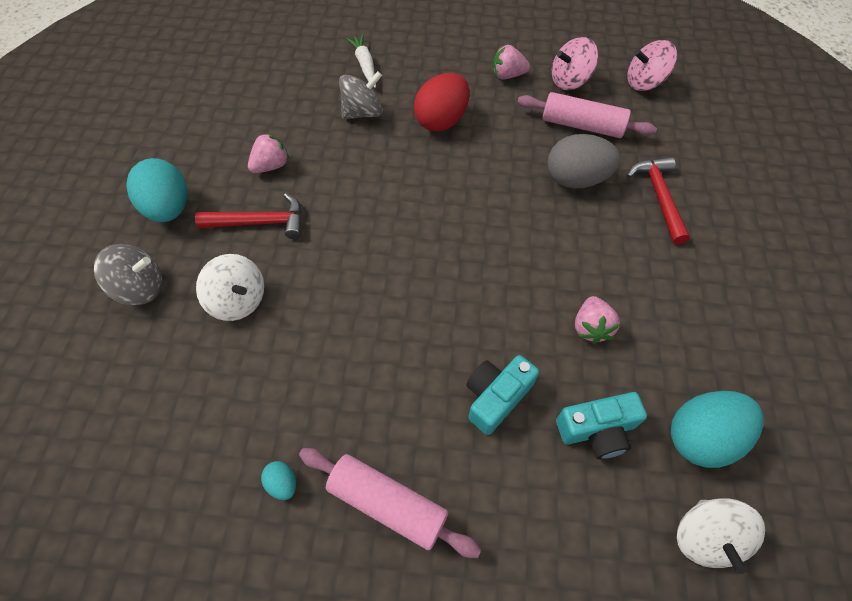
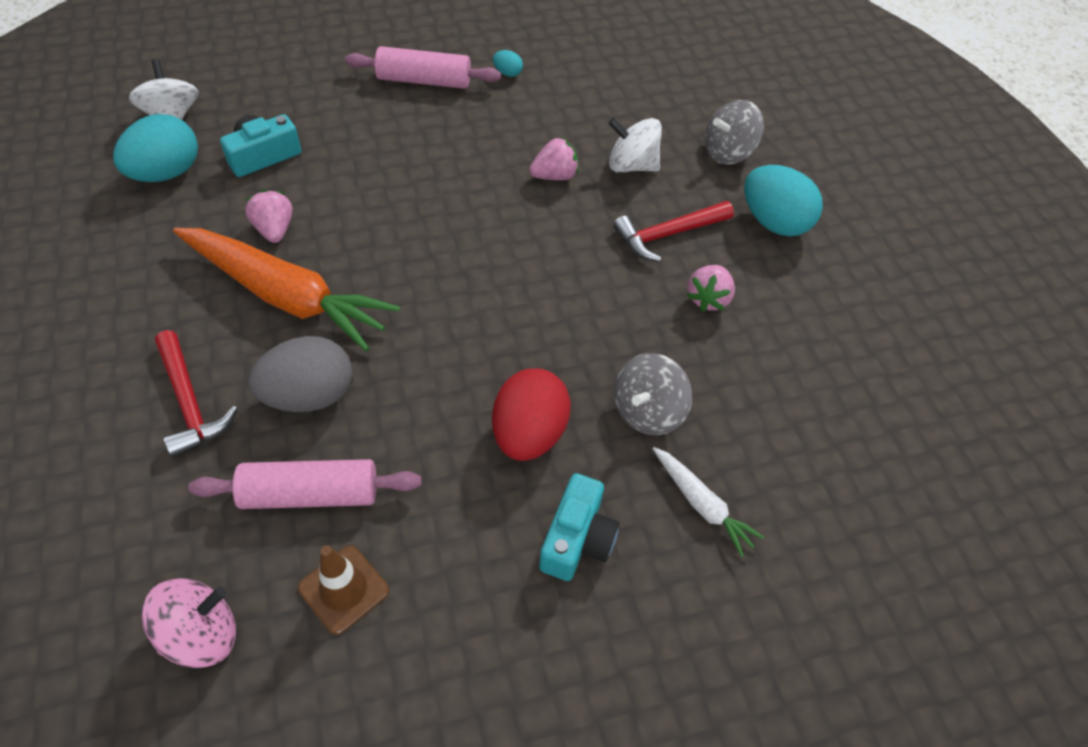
camera: 155 degrees right, 5 degrees down
turquoise camera [466,355,539,435] -> turquoise camera moved to [539,473,619,581]
pink strawberry [493,45,530,80] -> pink strawberry moved to [529,137,579,180]
pink spinning top [552,37,598,90] -> brown traffic cone [298,545,389,635]
none -> orange carrot [173,228,400,351]

